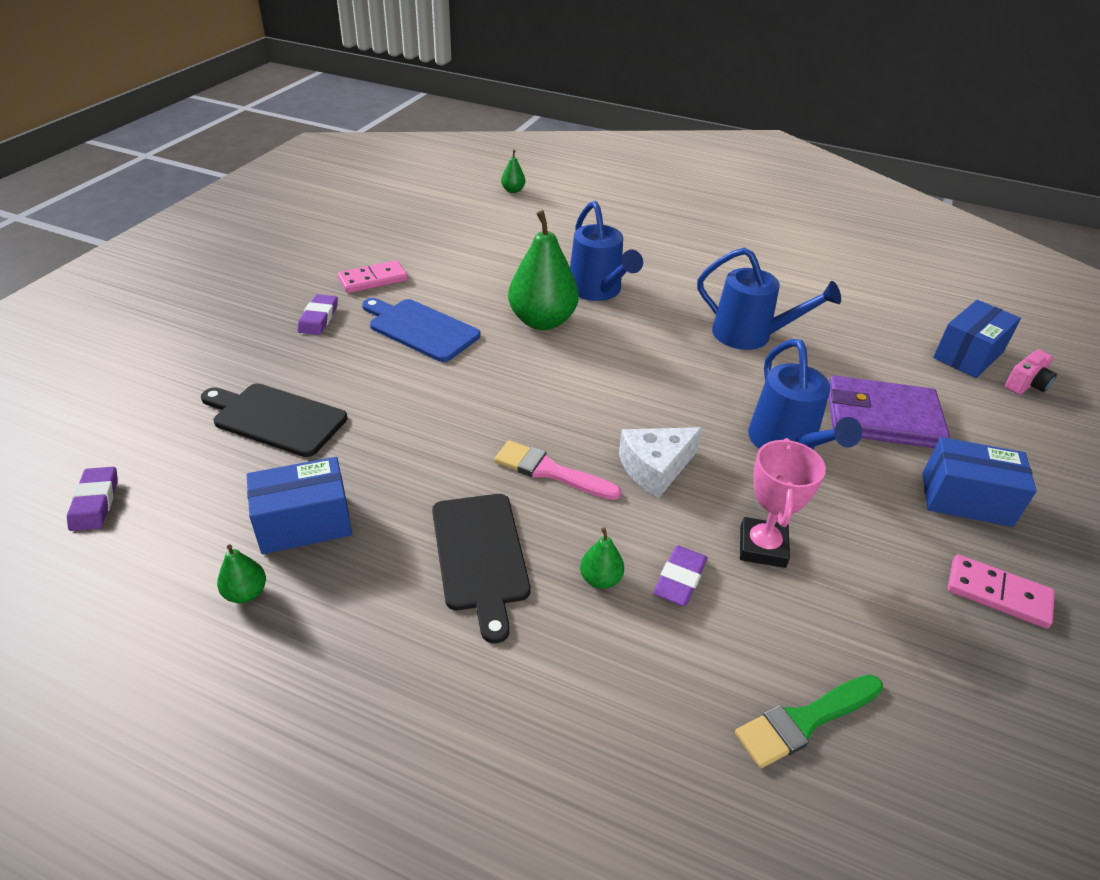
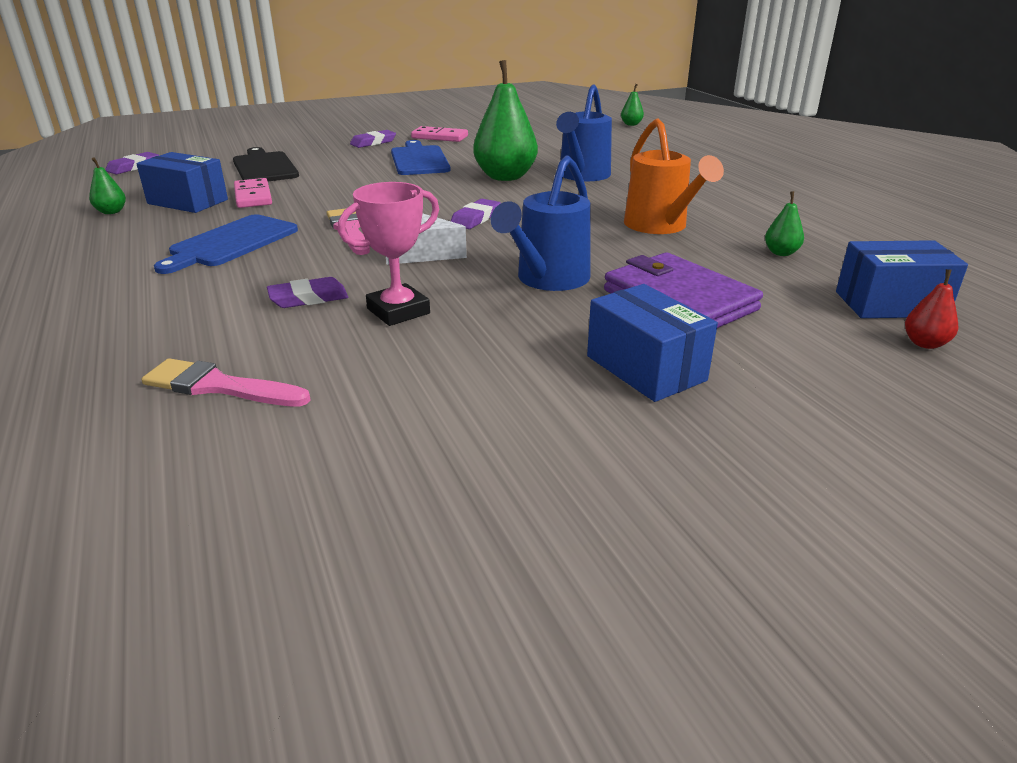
camera: 45 degrees right, 10 degrees down
black cutting board [432,494,530,643] -> blue cutting board [154,214,298,274]
green pear [580,527,624,589] -> green pear moved to [765,191,804,256]
blue watering can [697,247,841,350] -> orange watering can [624,118,724,234]
green brush [735,674,883,768] -> pink brush [142,358,310,407]
pink domino [948,554,1055,628] -> pink domino moved to [234,178,272,208]
pink camera [1005,349,1057,395] -> red pear [905,269,958,349]
none -> purple eraser [451,199,501,229]

